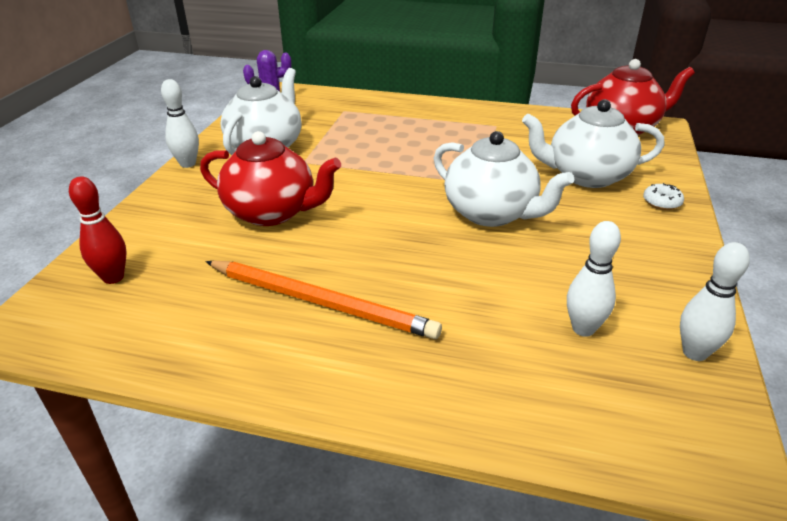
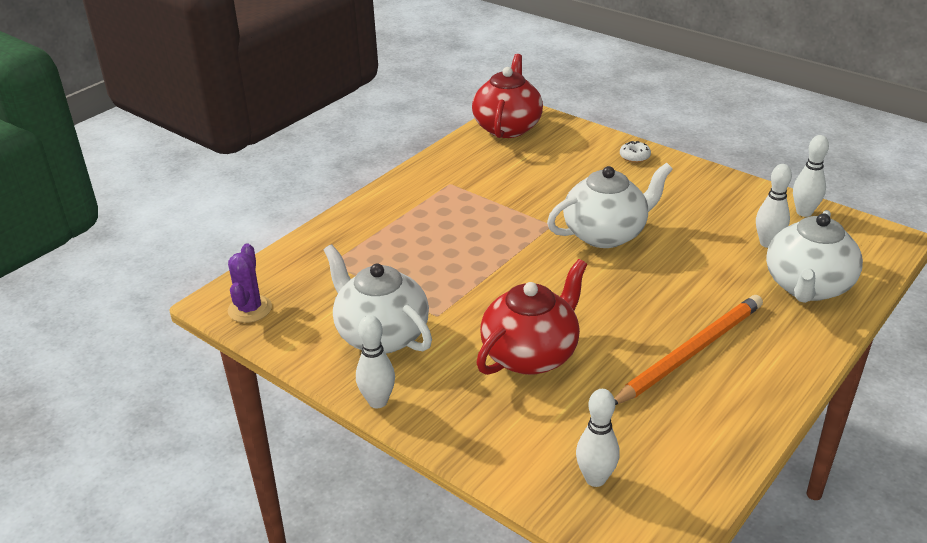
camera: 65 degrees left, 0 degrees up
red bowling pin [69,176,127,284] -> white bowling pin [576,389,619,487]
white teapot [522,99,665,188] -> white teapot moved to [766,210,863,303]

